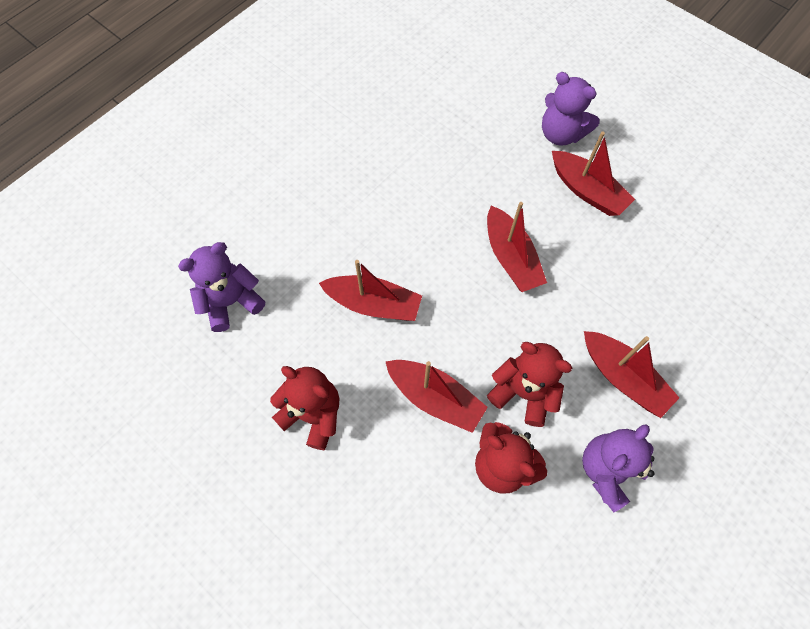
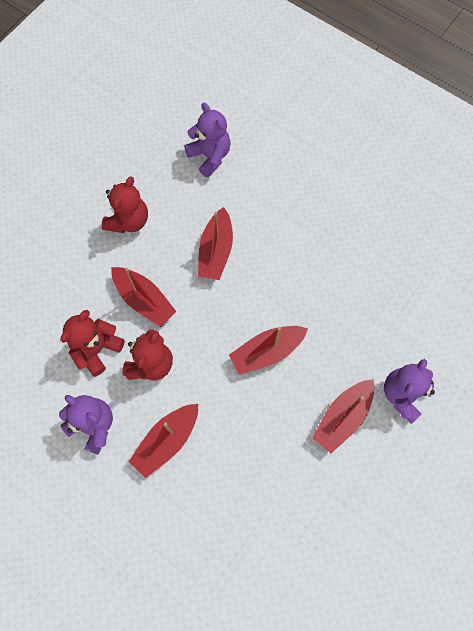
camera: 85 degrees right, 5 degrees up
red boat [385,360,488,433] -> red boat turned 75 degrees counterclockwise [111,267,176,327]

